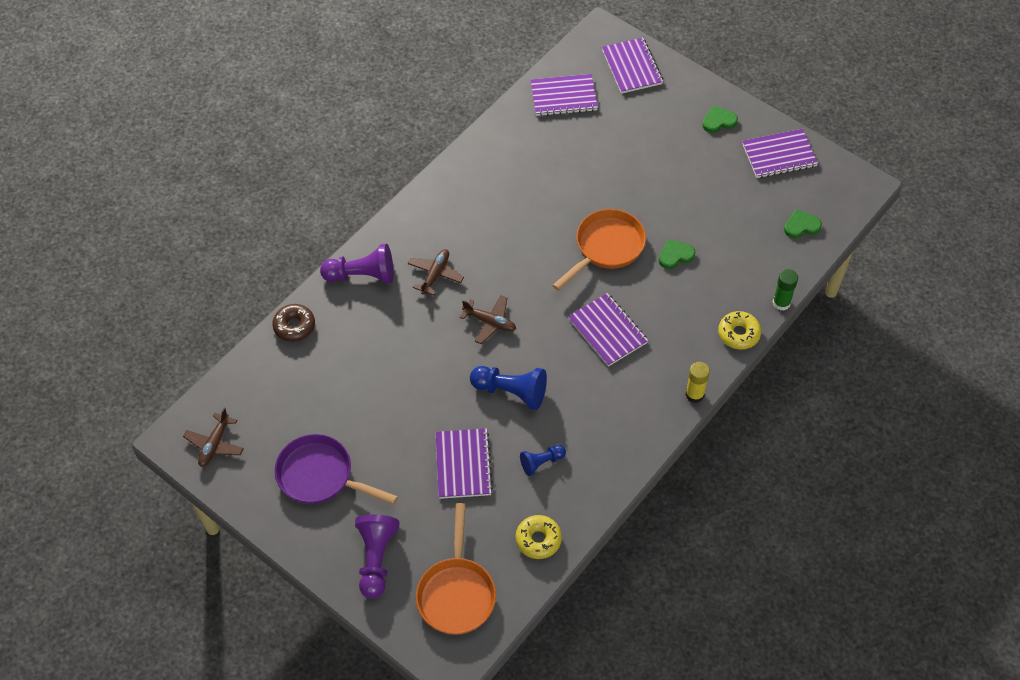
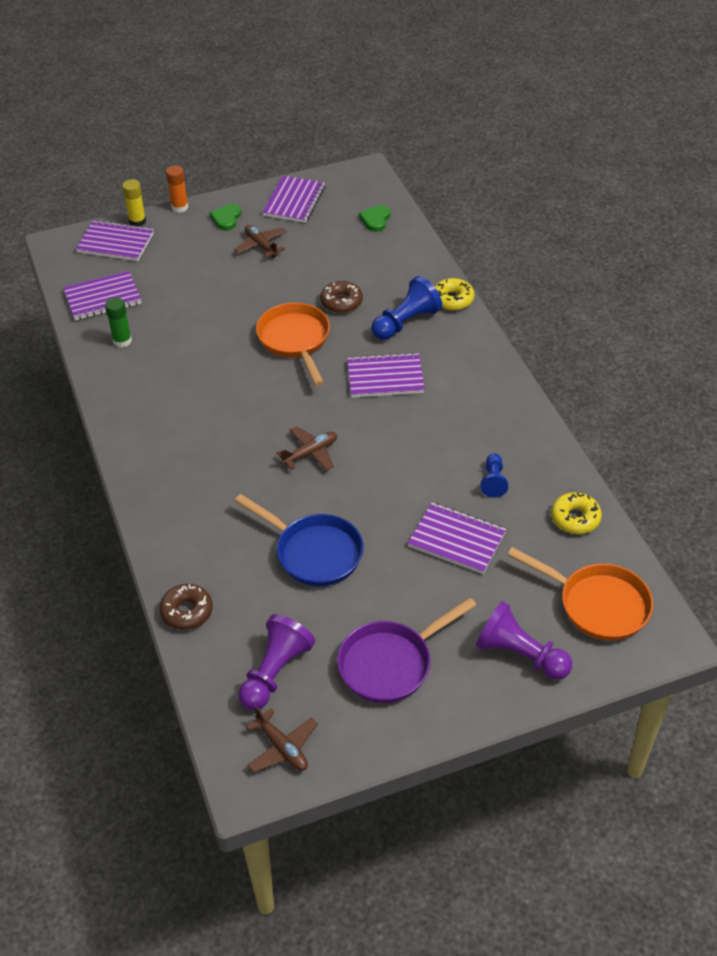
camera: 60 degrees left, 10 degrees down
purple pawn [320,243,394,284] -> purple pawn moved to [238,614,315,710]
brown plane [408,249,464,296] -> brown plane moved to [234,225,286,258]
blue pawn [470,366,547,410] -> blue pawn moved to [371,276,442,340]
purple notebook [531,74,598,116] -> purple notebook turned 45 degrees clockwise [63,271,141,320]
green heart [659,239,695,269] -> brown donut [320,281,363,313]
yellow glue stick [686,362,710,403] -> yellow glue stick moved to [122,179,146,227]
green glue stick [773,269,798,311] -> green glue stick moved to [105,297,132,347]
none -> orange glue stick [166,165,188,213]
none -> blue pan [235,494,363,586]

